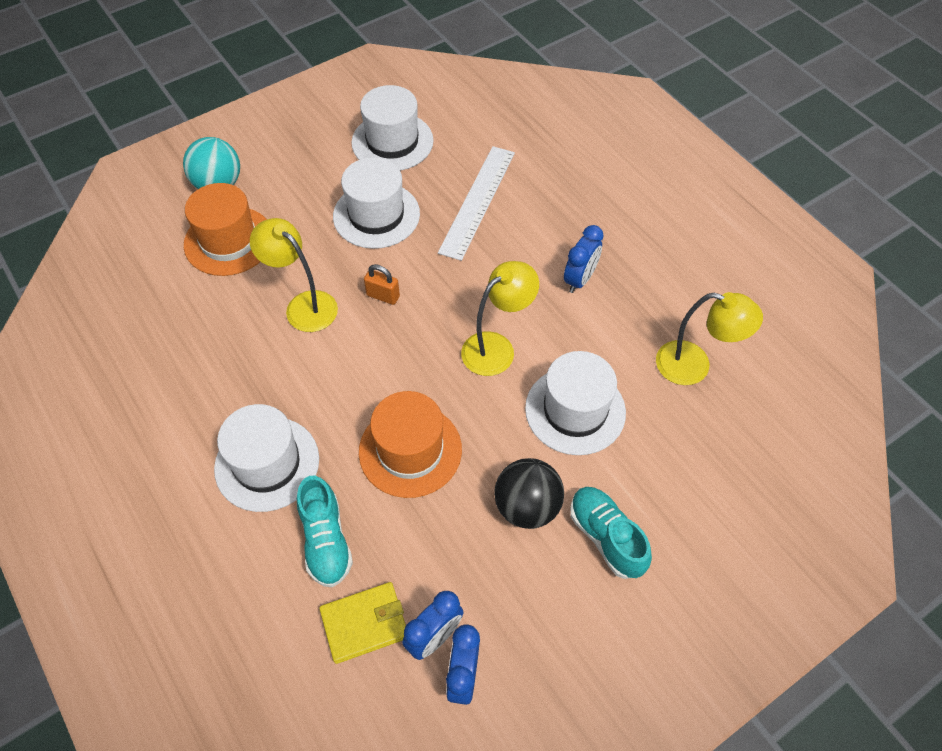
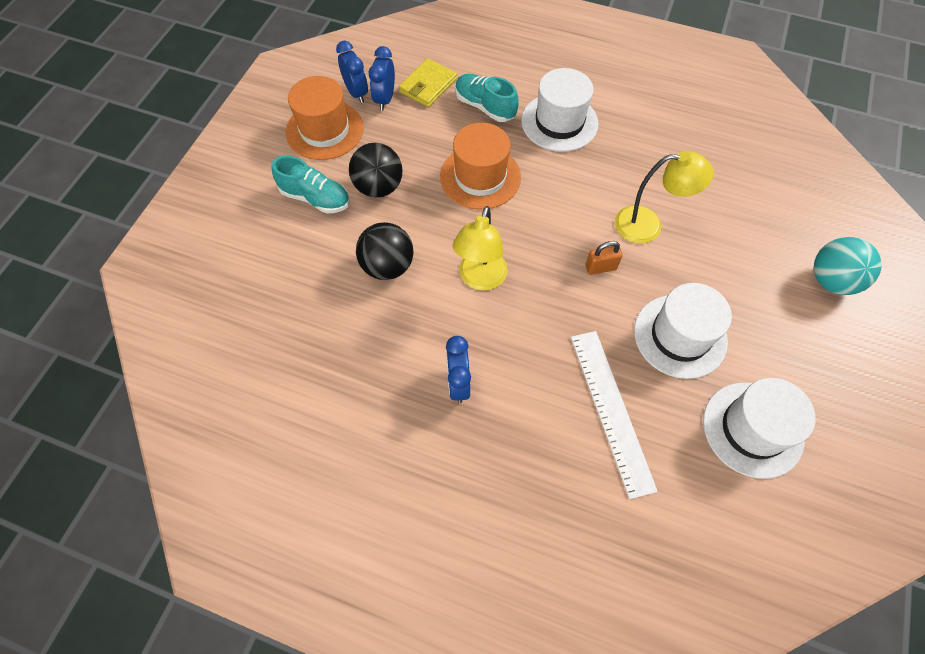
camera: 145 degrees right, 5 degrees up
orange hat [184,183,267,276] -> orange hat moved to [286,76,364,160]
white hat [525,351,626,455] -> black ball [356,222,414,280]
yellow lamp [656,292,763,385] -> none

